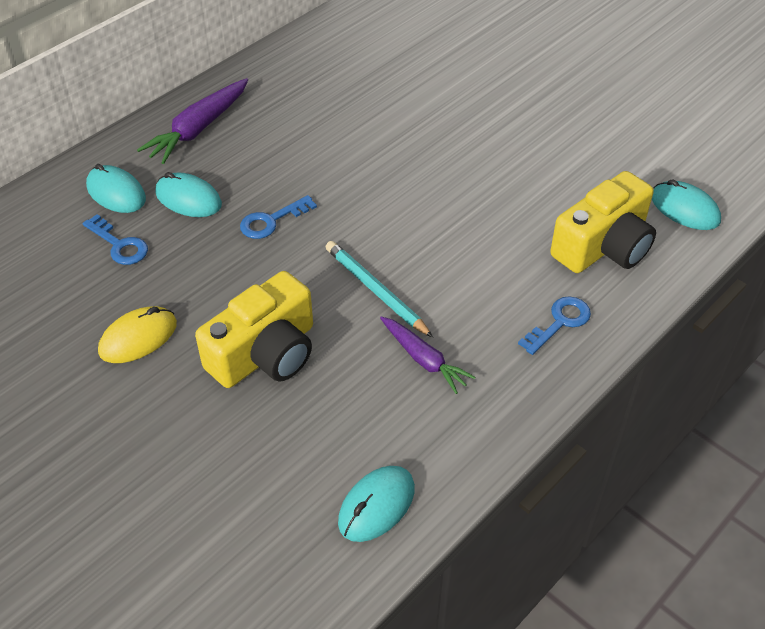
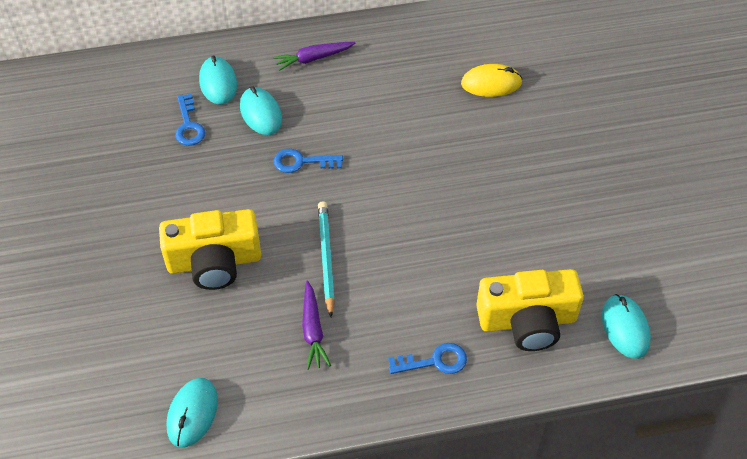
camera: 35 degrees right, 5 degrees up
yellow mouse [98,306,177,363] -> yellow mouse moved to [461,64,522,97]
purple carrot [137,78,248,164] -> purple carrot [273,42,355,71], size x0.66
turquoise mouse [338,466,415,542] -> turquoise mouse turned 60 degrees counterclockwise [166,378,218,448]

